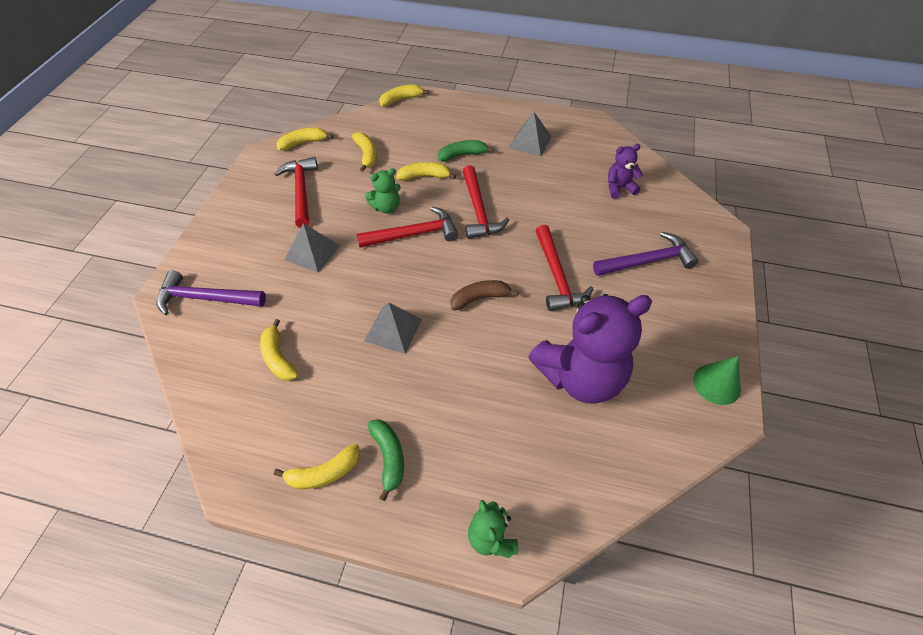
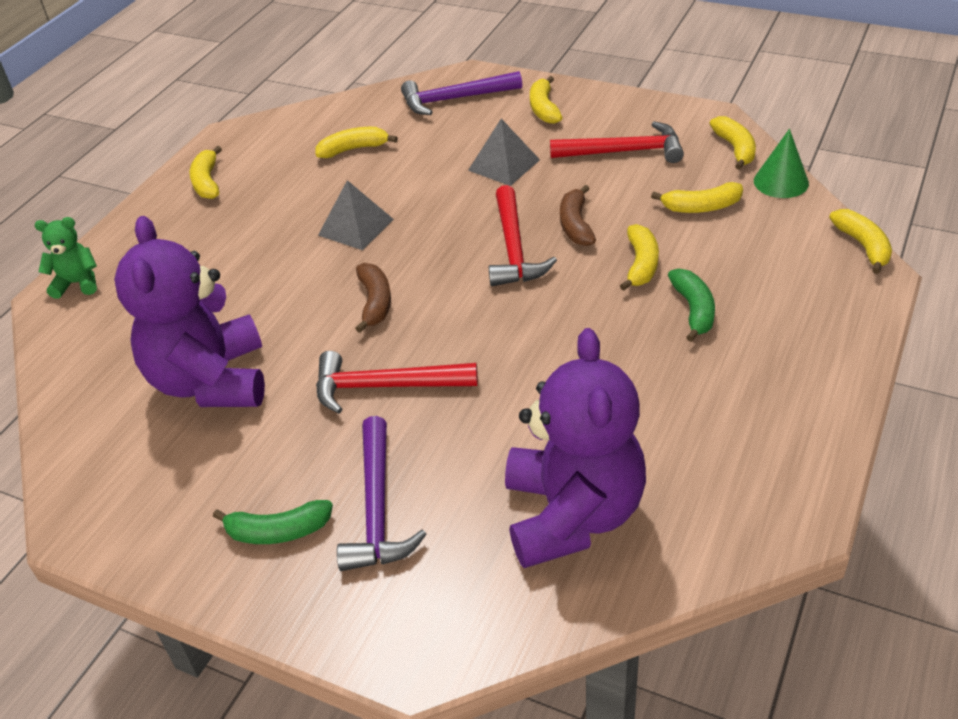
camera: 105 degrees right, 10 degrees down
purple hammer [156,270,266,315] -> purple hammer turned 120 degrees counterclockwise [401,71,522,115]
green teddy bear [365,168,401,214] -> brown banana [560,185,596,246]
green banana [367,419,404,501] -> green banana moved to [213,500,333,544]
red hammer [462,166,509,239] -> none
grey pyramid [509,112,552,157] -> none
purple teddy bear [608,144,643,199] -> purple teddy bear [505,328,646,568], size x2.17
green cone [693,356,741,405] -> green cone moved to [754,129,809,198]
none -> yellow banana [530,76,563,124]

